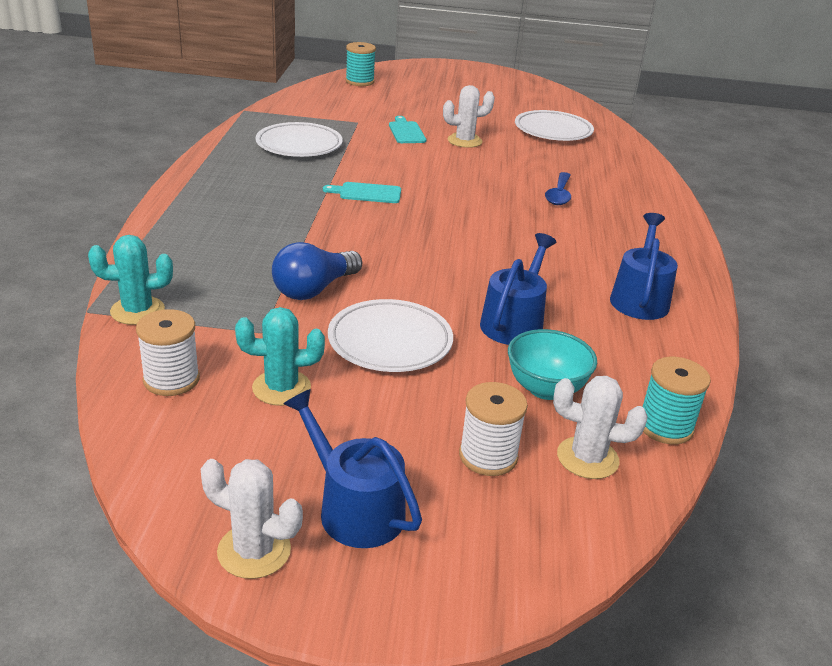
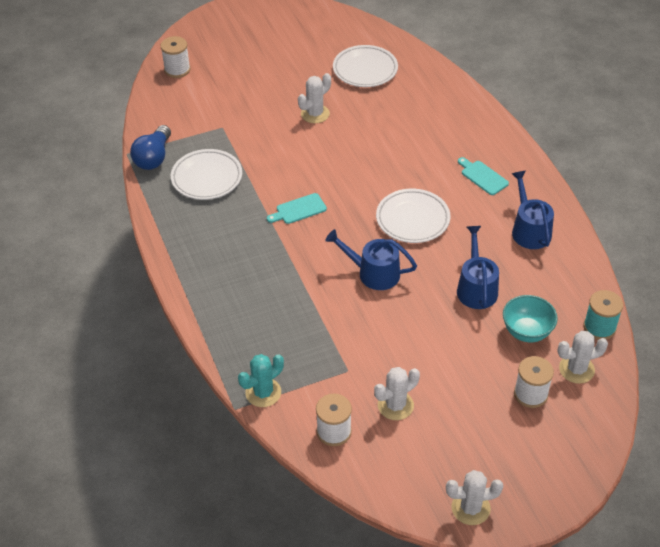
camera: 25 degrees left, 15 degrees up
turquoise cactus [235,307,325,406] -> white cactus [374,367,420,420]
blue light bulb [272,242,362,300] -> blue light bulb moved to [130,125,171,170]
blue watering can [283,389,422,548] -> blue watering can moved to [325,229,417,290]
white plate [328,299,453,372] -> white plate moved to [376,189,451,243]
turquoise spool [345,42,376,86] -> white spool [160,36,190,78]
turquoise cutting board [389,116,426,143] -> turquoise cutting board moved to [458,157,509,195]
blue spoon [545,172,571,205] -> none

